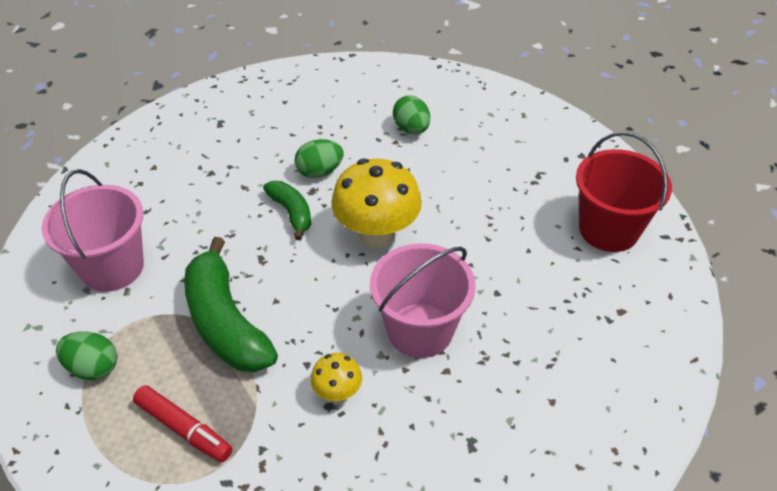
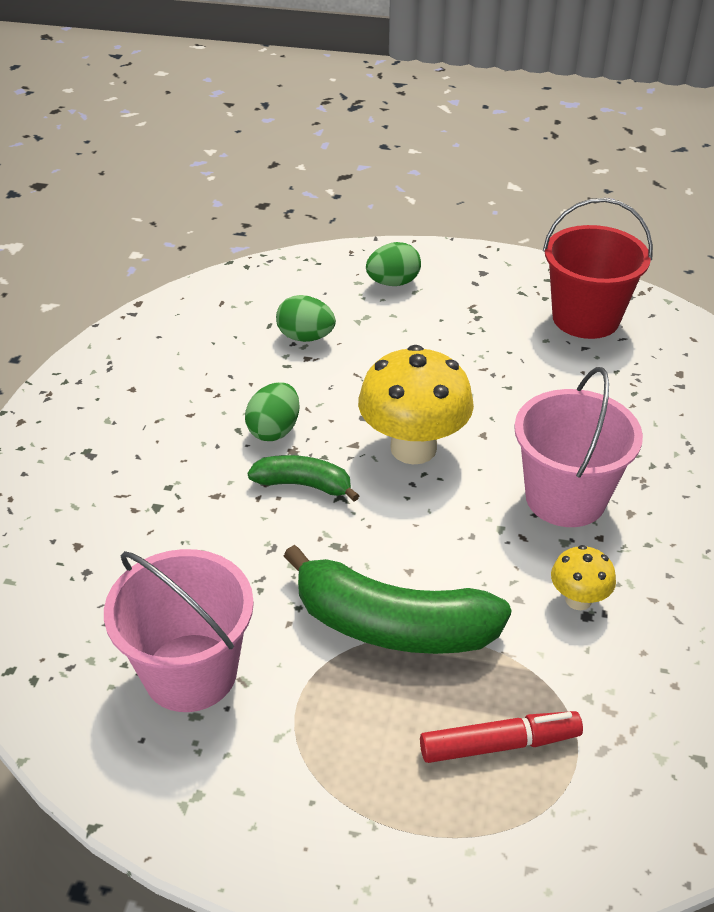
camera: 45 degrees left, 5 degrees down
green egg [56,331,117,380] -> green egg moved to [366,242,421,286]

